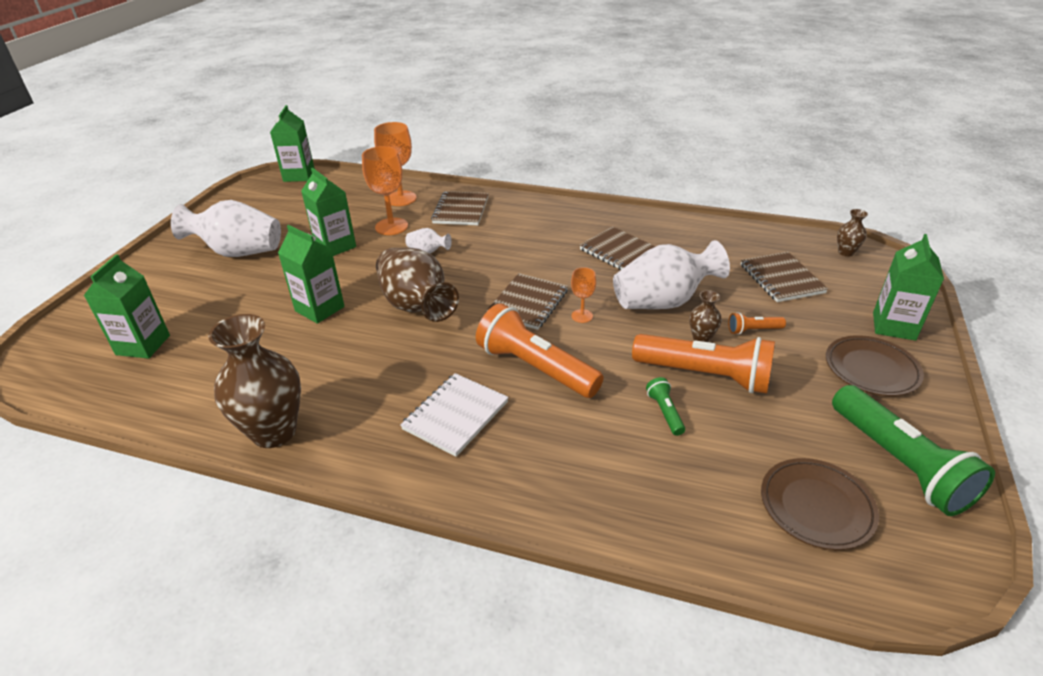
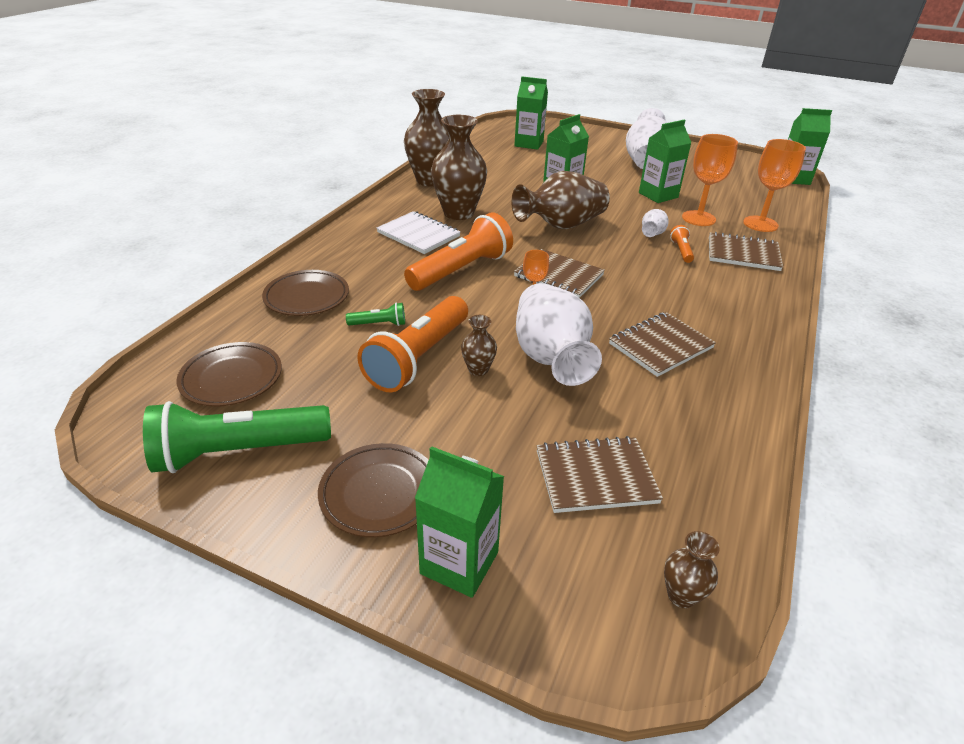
camera: 95 degrees right, 0 degrees up
orange flashlight [728,312,786,335] -> orange flashlight moved to [670,225,694,263]
none -> brown plate [262,270,349,316]
none -> brown vase [431,115,487,220]

